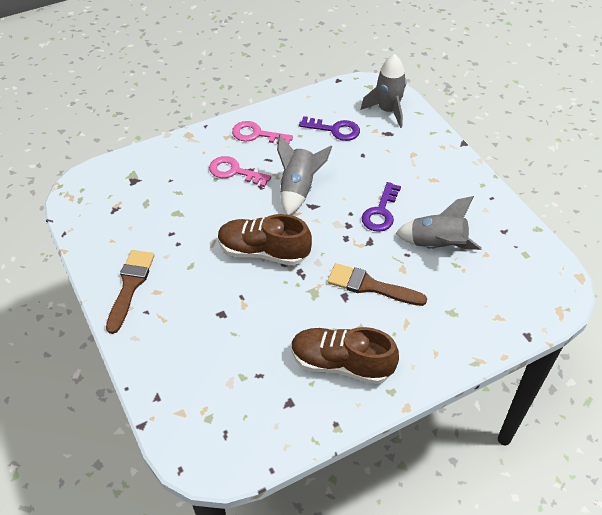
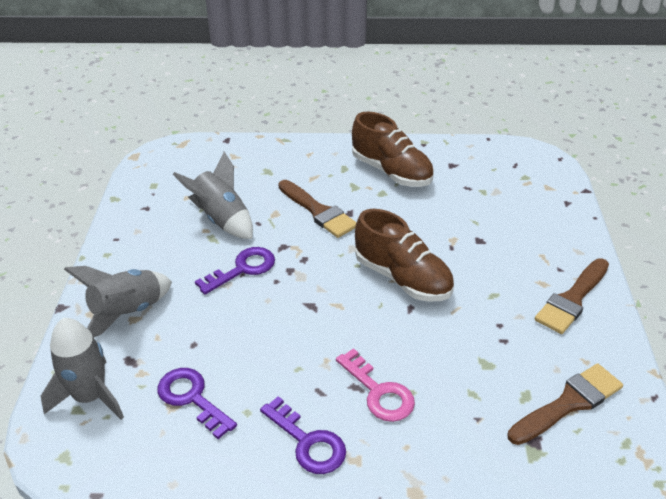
camera: 150 degrees left, 10 degrees down
pink key [232,121,293,144] -> purple key [260,396,346,474]
grey rocket [277,135,332,215] -> grey rocket moved to [64,266,172,337]
none -> brown brush [507,363,623,445]

